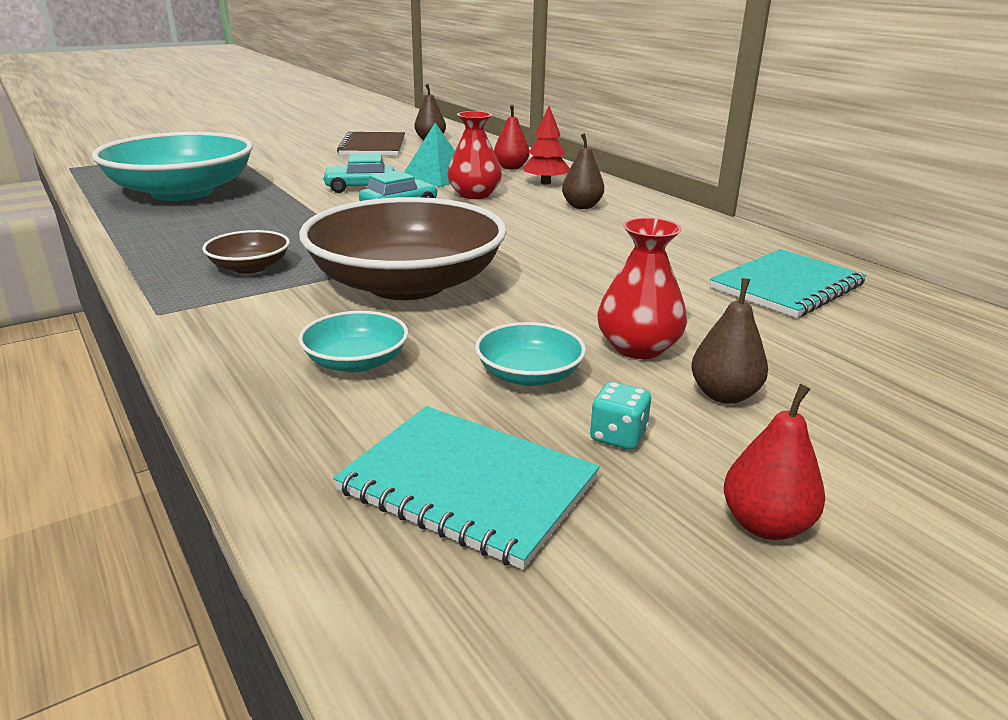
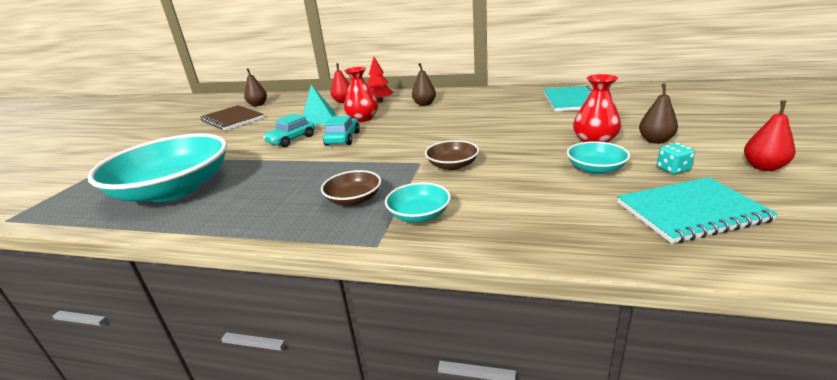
camera: 40 degrees left, 0 degrees up
turquoise bowl [298,311,408,372] -> turquoise bowl moved to [385,182,451,222]
brown bowl [299,197,507,300] -> brown bowl [425,140,479,170], size x0.44

